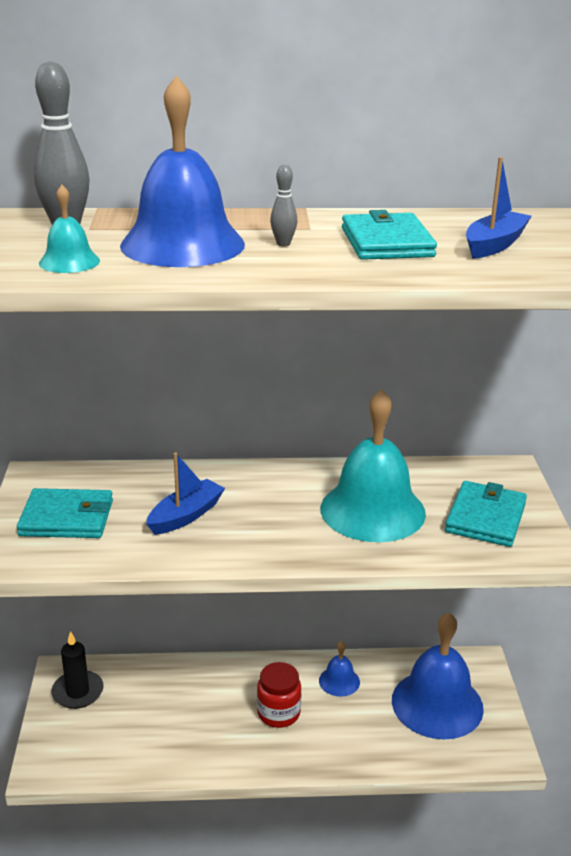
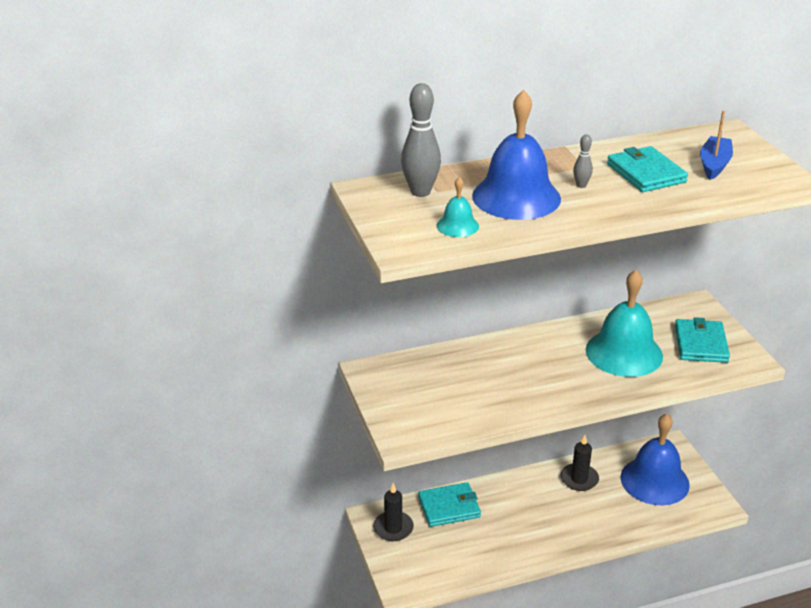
camera: 15 degrees left, 5 degrees up
turquoise wallet [17,488,113,538] -> turquoise wallet moved to [418,482,481,527]
blue boat [146,452,225,535] -> none
red jar [257,662,301,728] -> none
blue bell [319,641,360,697] -> black candle [561,435,599,491]

